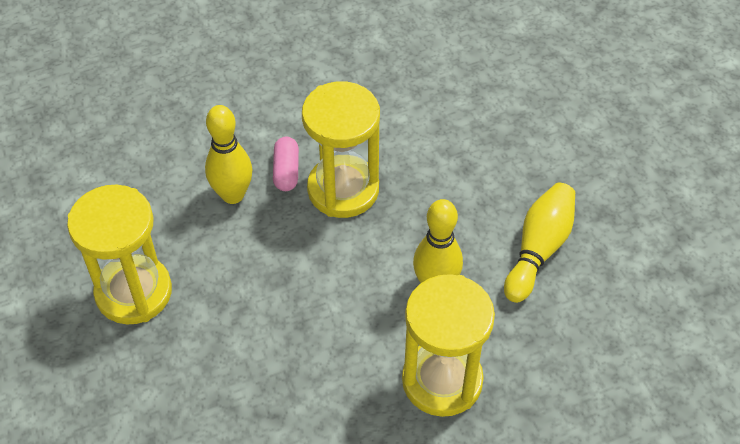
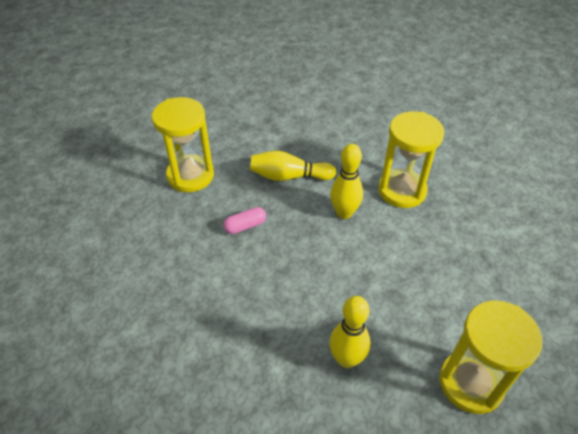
camera: 115 degrees left, 5 degrees down
pink capsule [273,137,299,191] -> pink capsule moved to [223,207,266,234]
yellow hourglass [302,81,380,218] -> yellow hourglass moved to [152,97,214,192]

